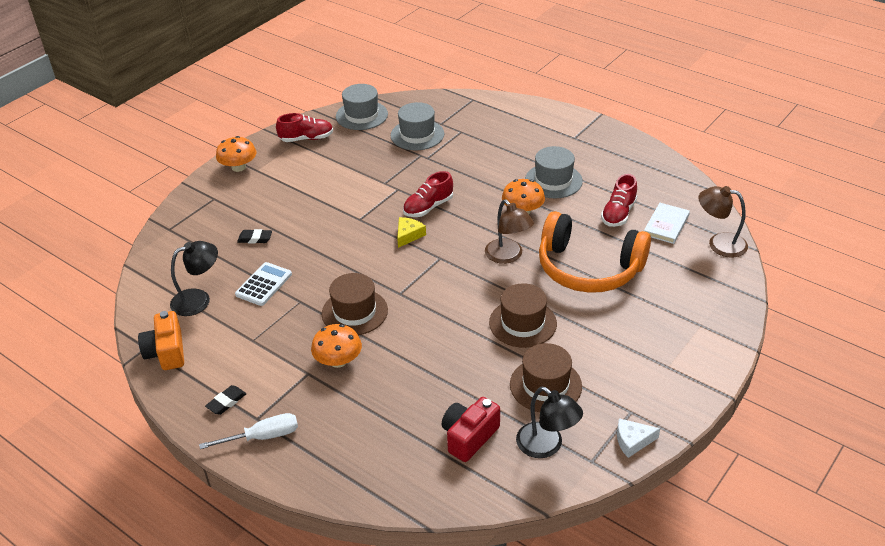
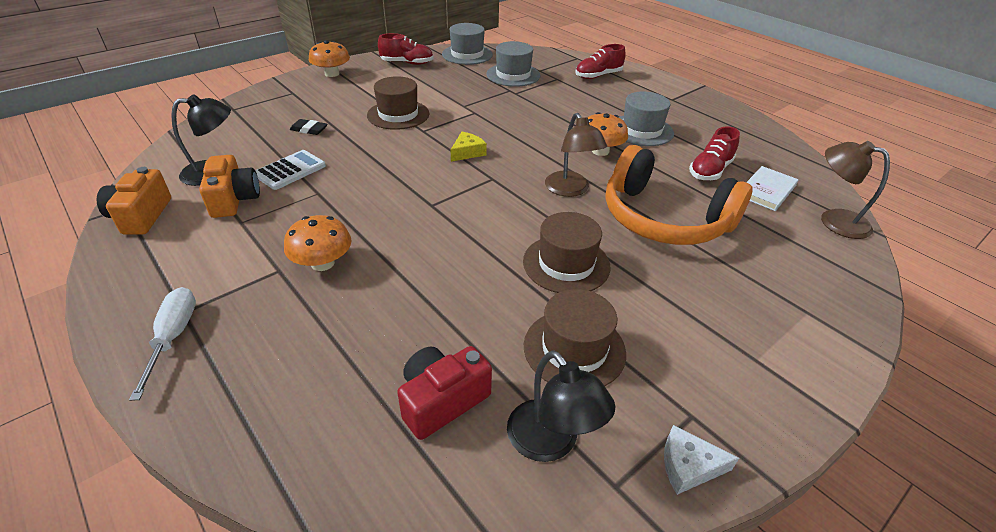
camera: 10 degrees right, 0 degrees up
white screwdriver [199,413,298,449] -> white screwdriver turned 90 degrees counterclockwise [129,287,196,401]
black eraser [205,385,247,415] -> none
brown hat [322,273,388,335] -> brown hat moved to [367,76,429,130]
red shoe [403,171,453,217] -> red shoe moved to [575,44,626,79]
none -> orange camera [199,155,260,218]

